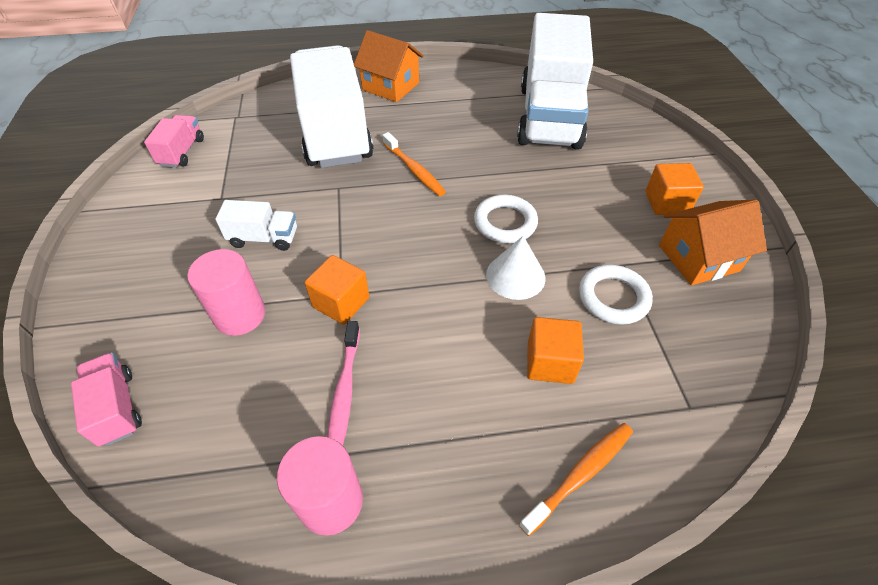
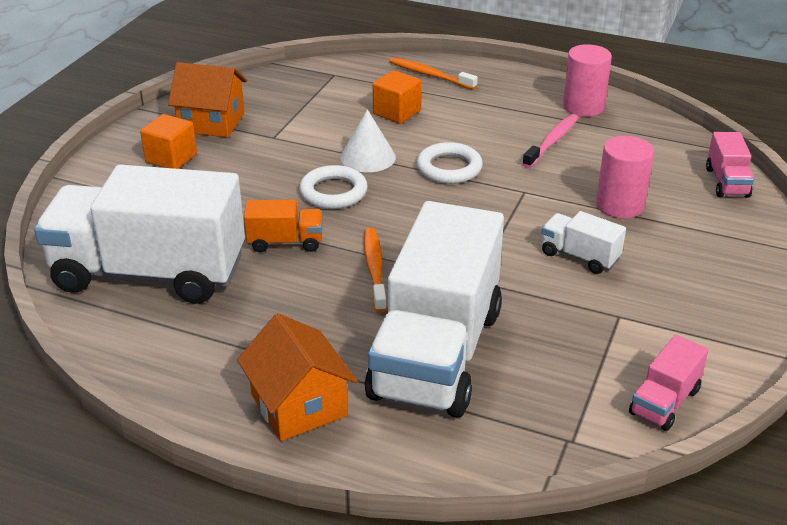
camera: 150 degrees left, 15 degrees down
orange cube [305,255,369,325] -> none
white truck [517,13,593,150] -> white truck turned 120 degrees counterclockwise [34,164,245,304]
orange toothbrush [519,423,633,536] -> orange toothbrush turned 45 degrees clockwise [389,57,478,90]
white ring [579,265,653,325] -> white ring moved to [417,142,483,184]
none -> orange truck [244,199,323,253]

